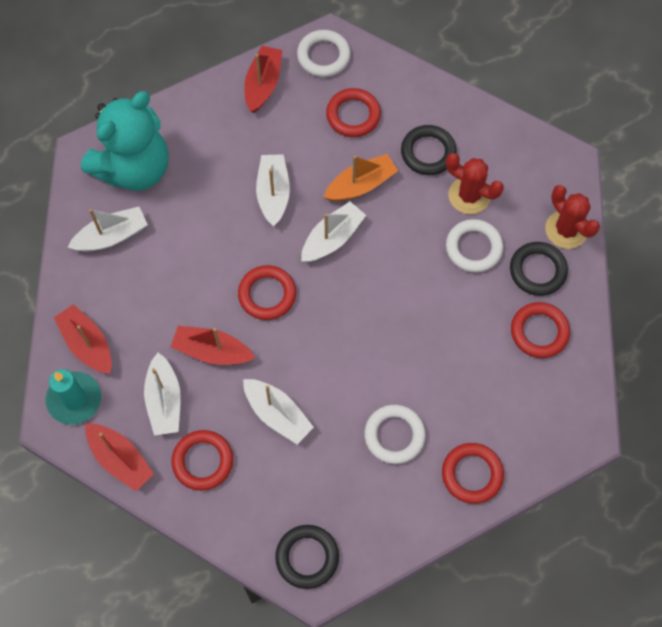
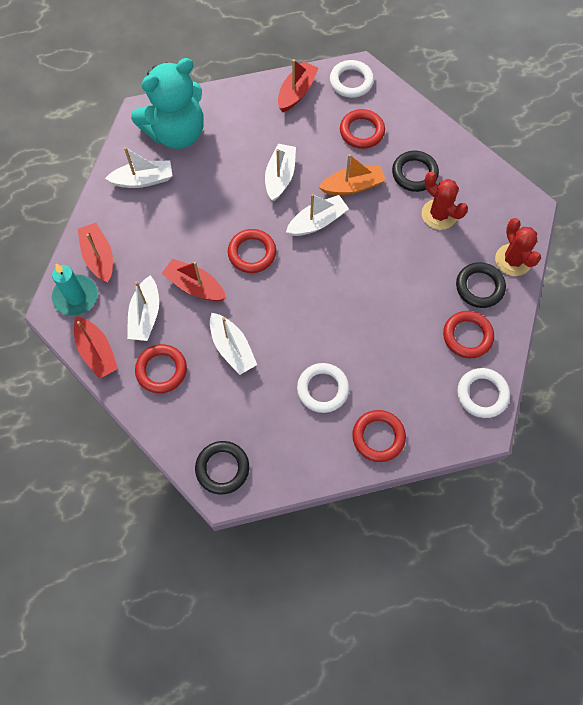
camera: 15 degrees right, 0 degrees up
white ring [446,219,503,273] -> white ring moved to [457,368,510,418]

